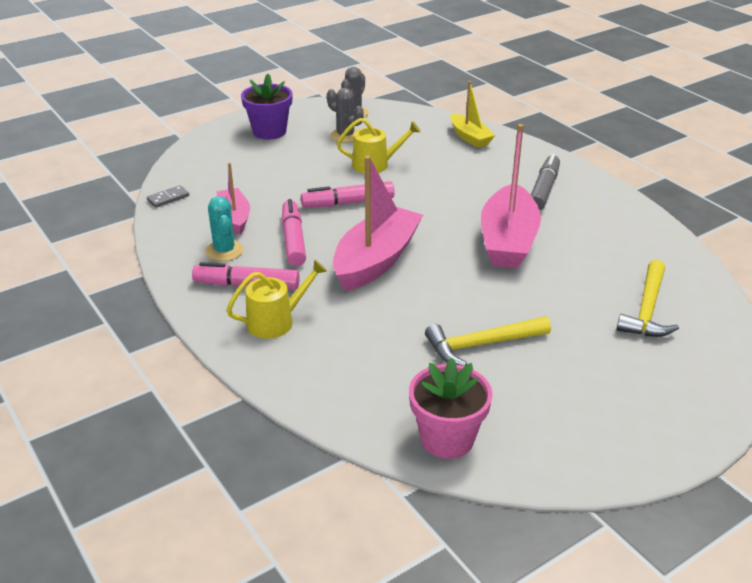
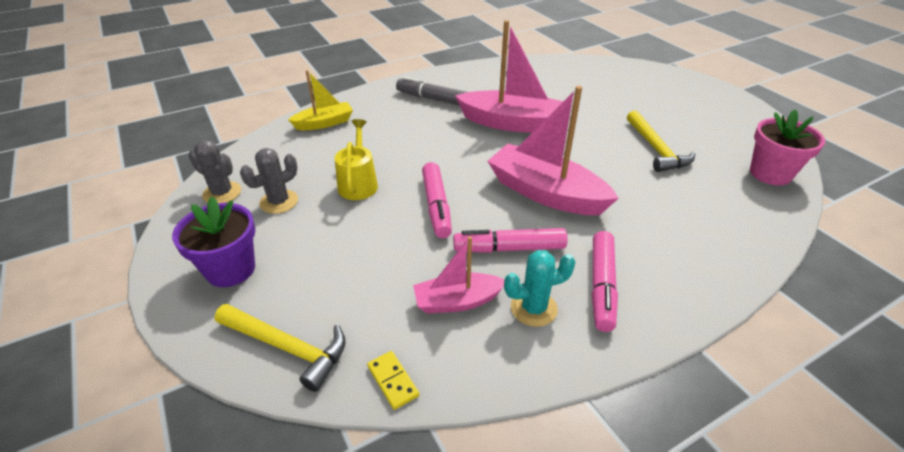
camera: 85 degrees left, 5 degrees up
grey domino [147,185,189,208] -> yellow domino [367,351,419,410]
yellow watering can [226,260,327,339] -> none
yellow hammer [616,260,679,337] -> yellow hammer moved to [214,304,346,392]

